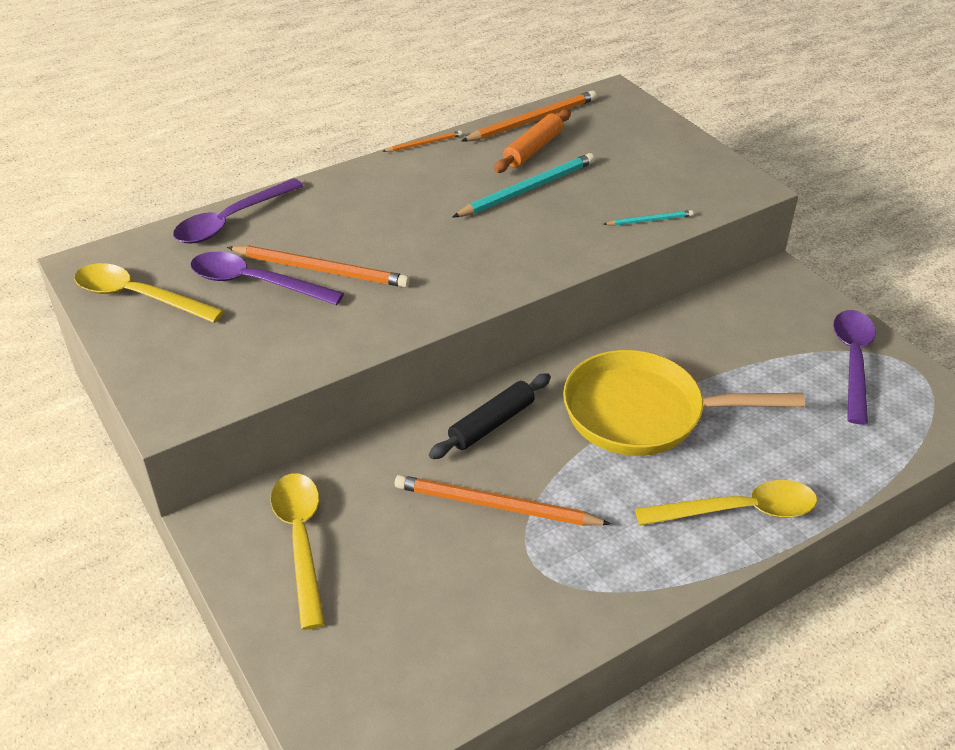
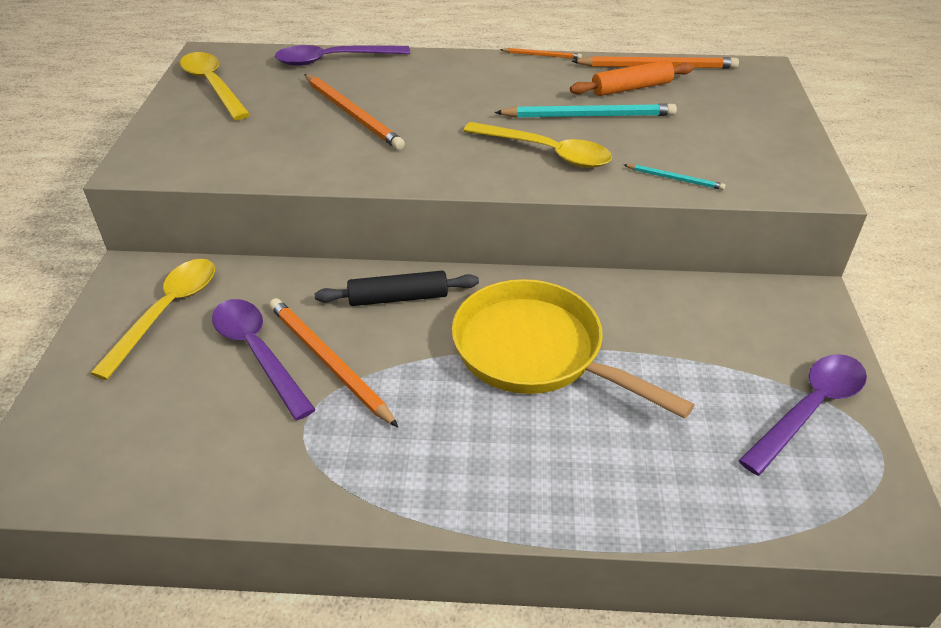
camera: 35 degrees right, 0 degrees up
purple spoon [190,252,344,305] -> purple spoon moved to [212,299,316,420]
yellow spoon [635,480,817,526] -> yellow spoon moved to [463,122,612,168]

